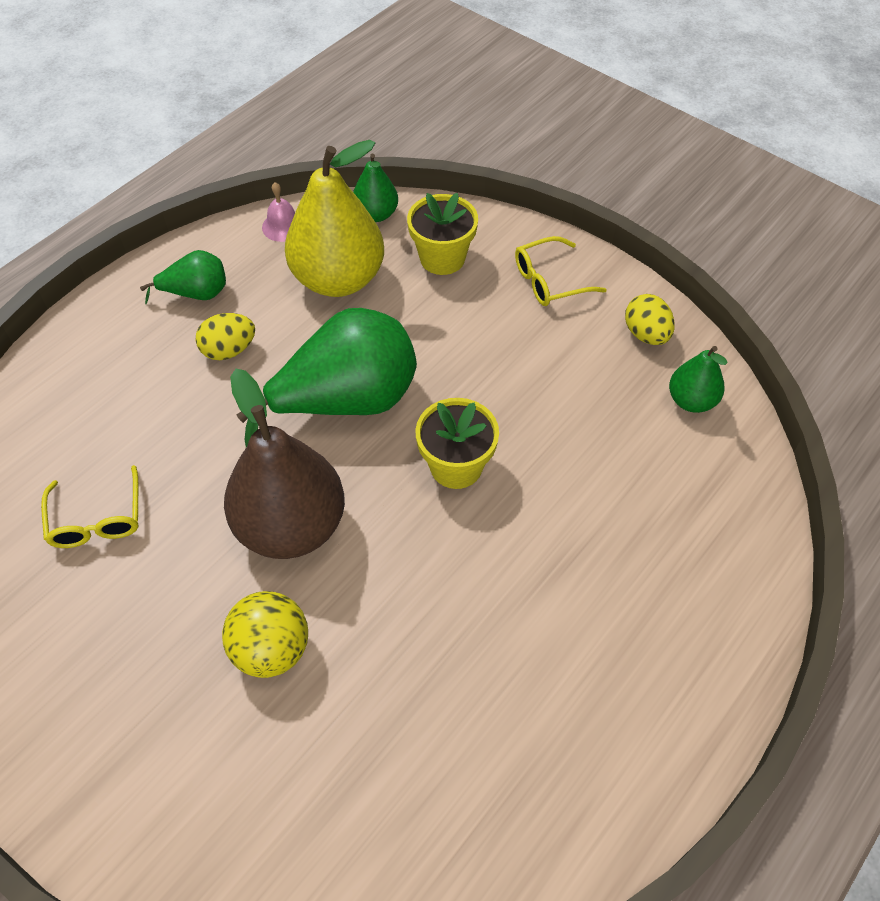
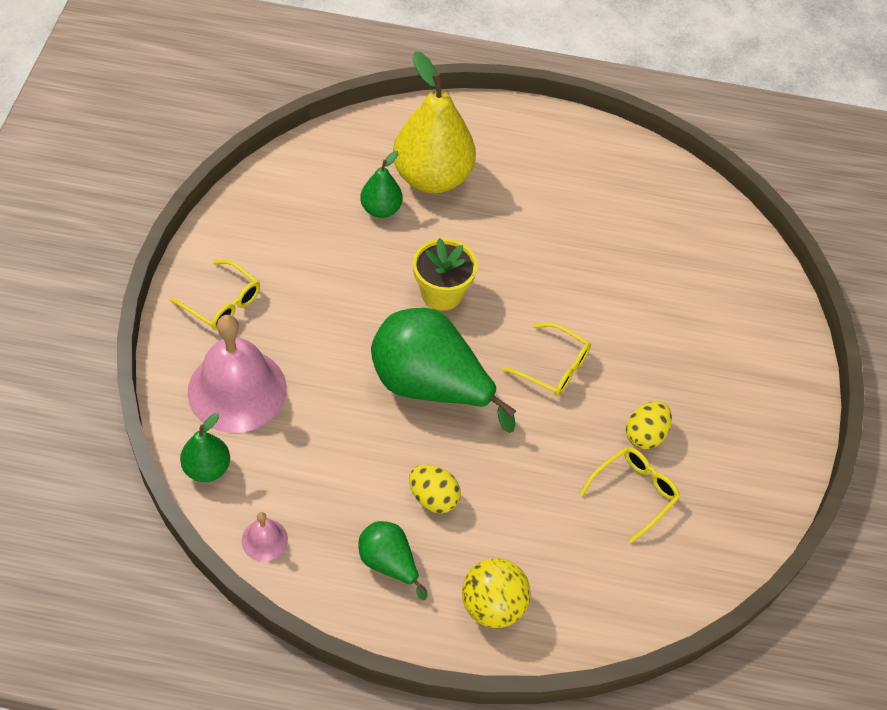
camera: 125 degrees left, 0 degrees up
yellow ball [222,591,308,678] -> yellow ball moved to [462,558,531,628]
brown pear [224,368,345,559] -> yellow glasses [502,323,591,397]
yellow pear [285,140,384,297] -> yellow pear moved to [393,51,476,193]
yellow flower pot [407,193,478,275] -> pink bell [188,315,287,433]
yellow egg [625,294,675,345] -> yellow egg moved to [626,401,672,449]
green pear [669,346,727,413] -> green pear moved to [360,151,403,218]

